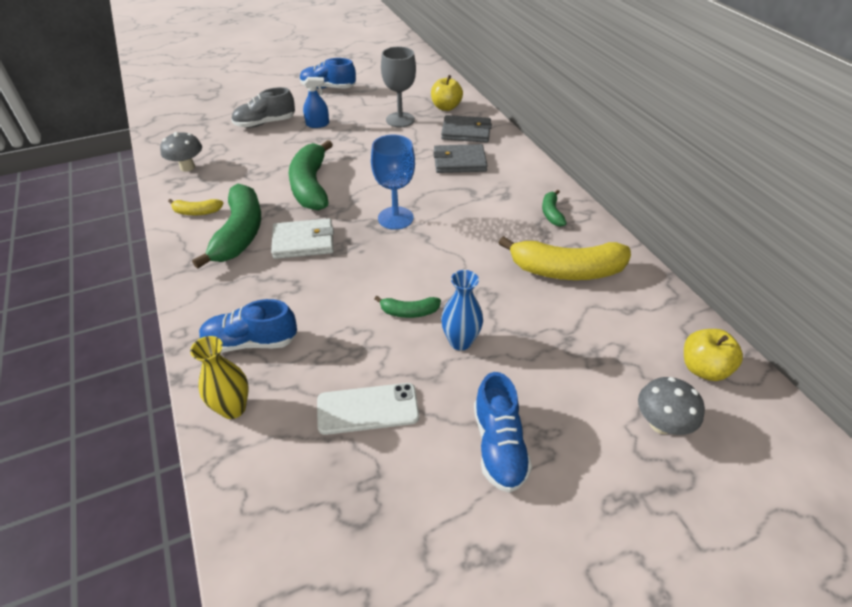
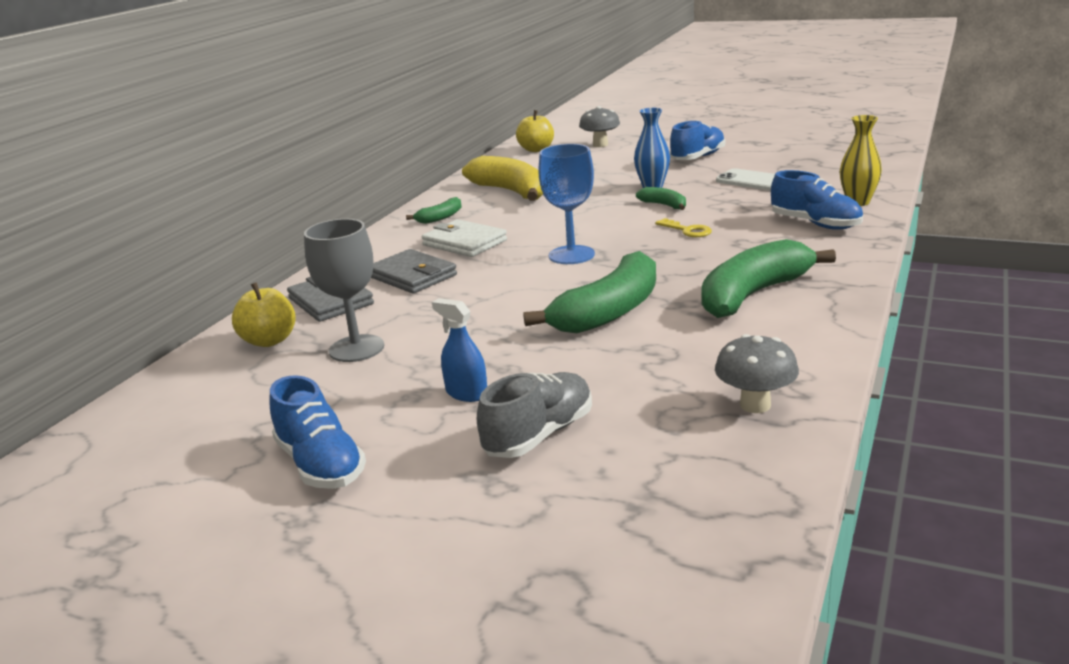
camera: 130 degrees left, 20 degrees down
yellow banana [168,199,224,215] -> none
grey shoe [231,87,295,128] -> grey shoe turned 75 degrees counterclockwise [477,372,592,458]
white wallet [271,218,334,259] -> white wallet moved to [422,219,507,257]
none -> yellow key [655,218,712,237]

